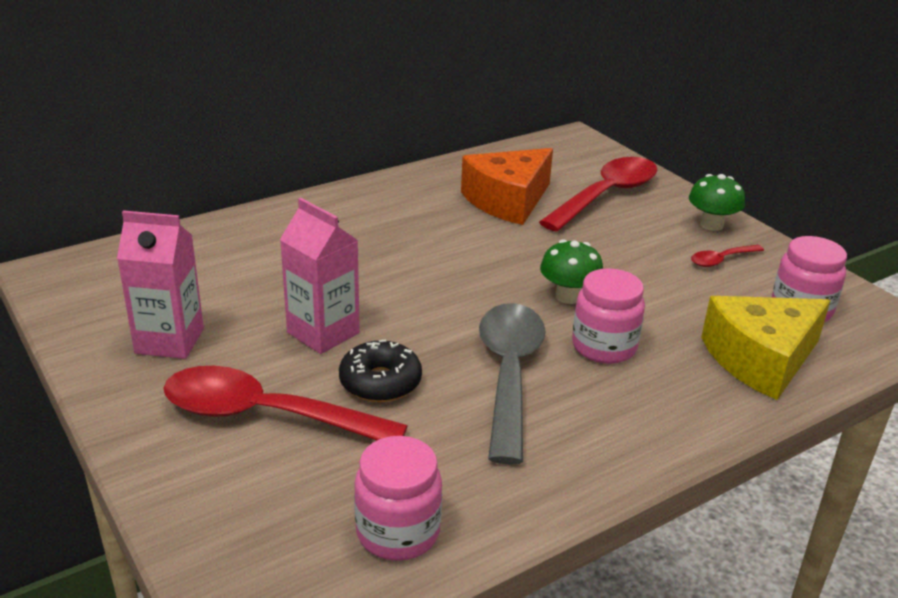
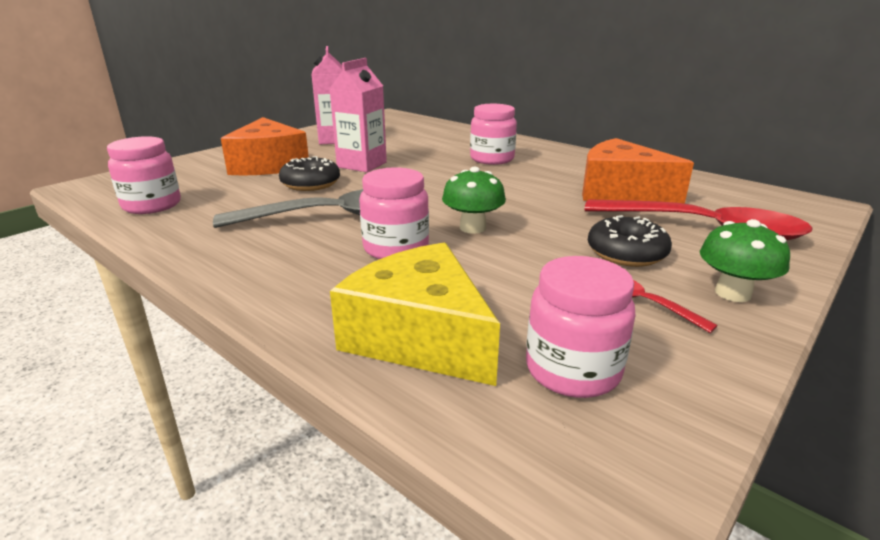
camera: 75 degrees right, 5 degrees down
red spoon [164,366,408,440] -> orange cheese [221,117,309,176]
none -> pink jar [470,104,517,165]
none -> black donut [588,215,672,267]

